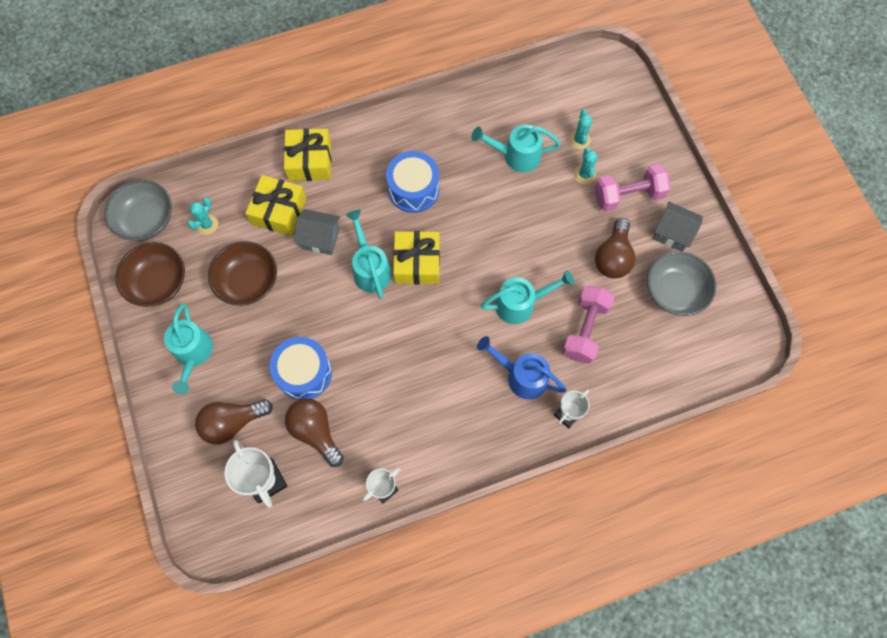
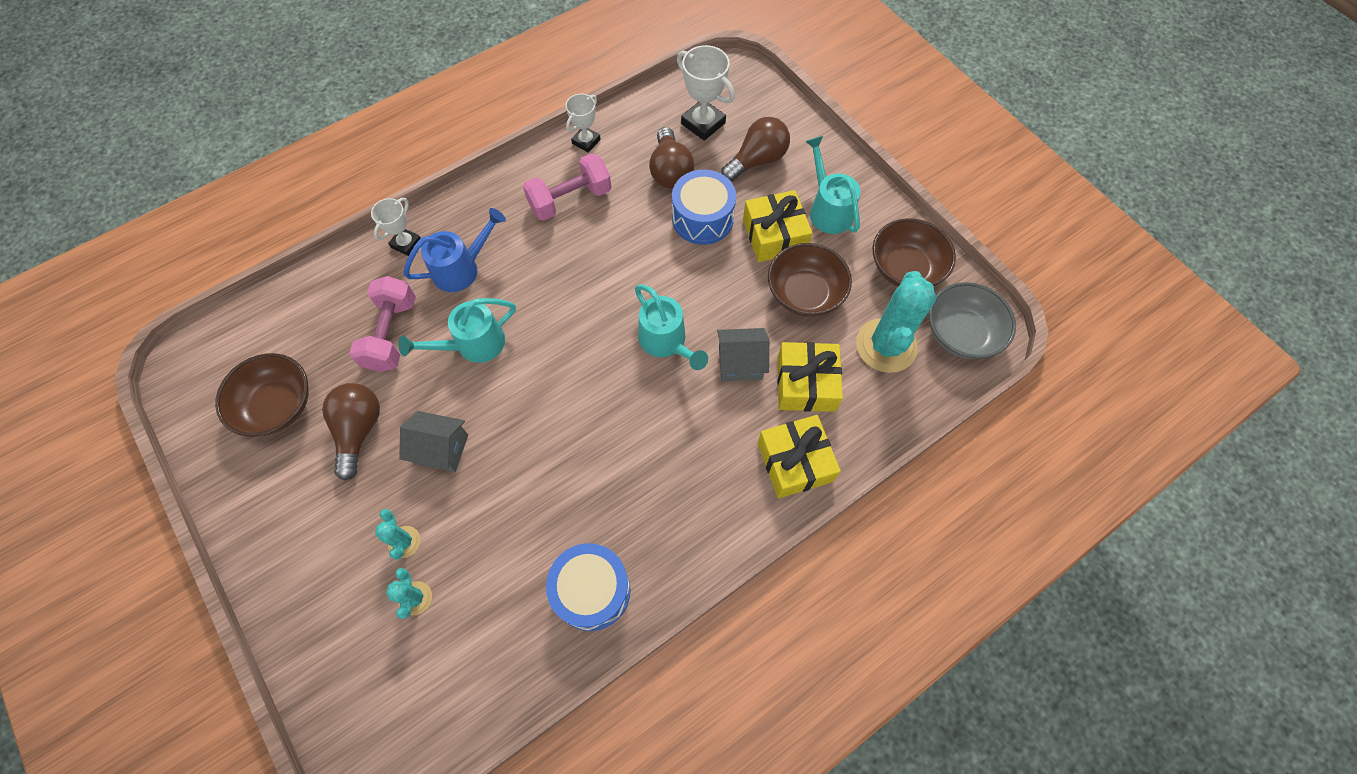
camera: 165 degrees right, 5 degrees down
turquoise cactus [188,197,218,235] -> turquoise cactus [856,271,936,373], size x2.12
brown light bulb [285,399,344,467] -> brown light bulb turned 45 degrees clockwise [649,127,694,189]
blue drum [386,151,439,213] -> blue drum moved to [546,543,630,631]
yellow gift [393,231,440,284] -> yellow gift moved to [743,190,812,262]
turquoise watering can [471,125,561,173] -> none
blue watering can [477,336,566,399] -> blue watering can turned 45 degrees counterclockwise [404,208,506,292]
pink dumbbell [595,164,671,212] -> pink dumbbell moved to [523,153,611,221]
grey bowl [647,251,716,316] -> brown bowl [215,353,309,437]
grey house [653,202,703,251] -> grey house moved to [399,411,468,472]

